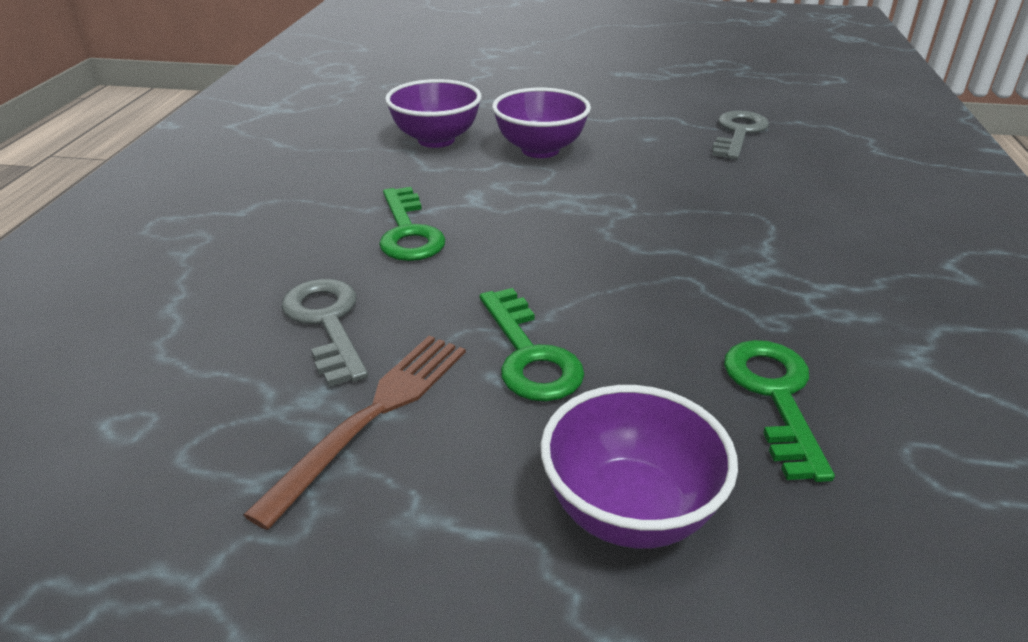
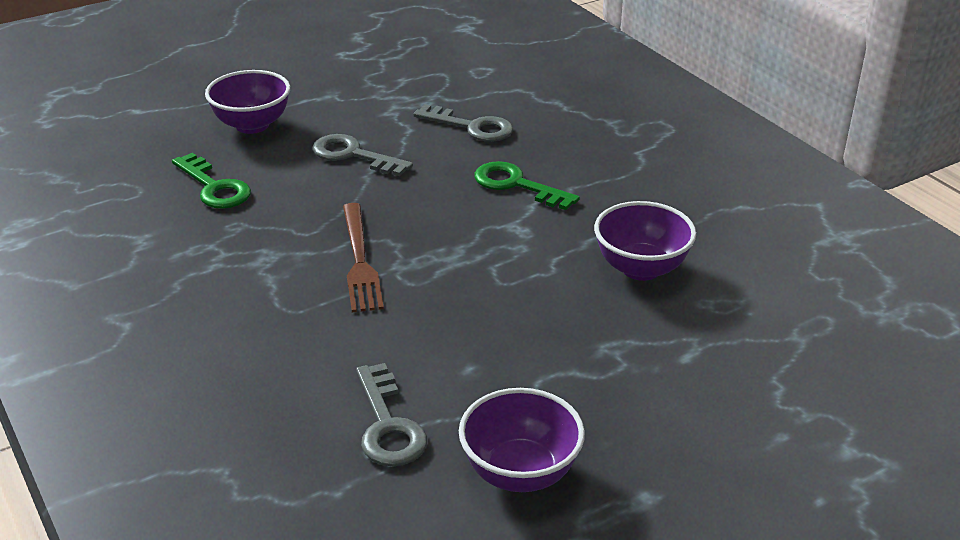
camera: 140 degrees right, 0 degrees up
brown fork [243,336,466,530] -> brown fork moved to [343,203,384,312]
green key [480,288,585,401] -> grey key [312,134,413,176]
purple bowl [492,88,591,158] -> purple bowl moved to [459,388,585,492]

